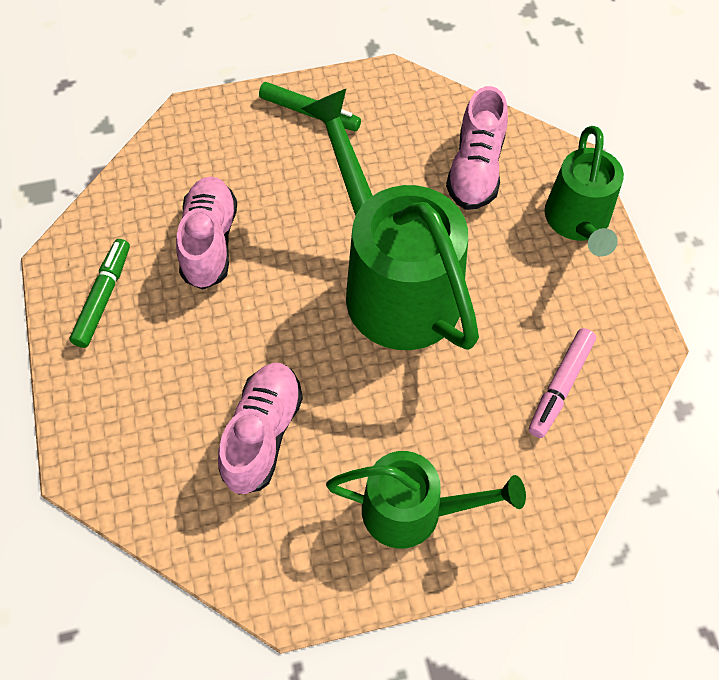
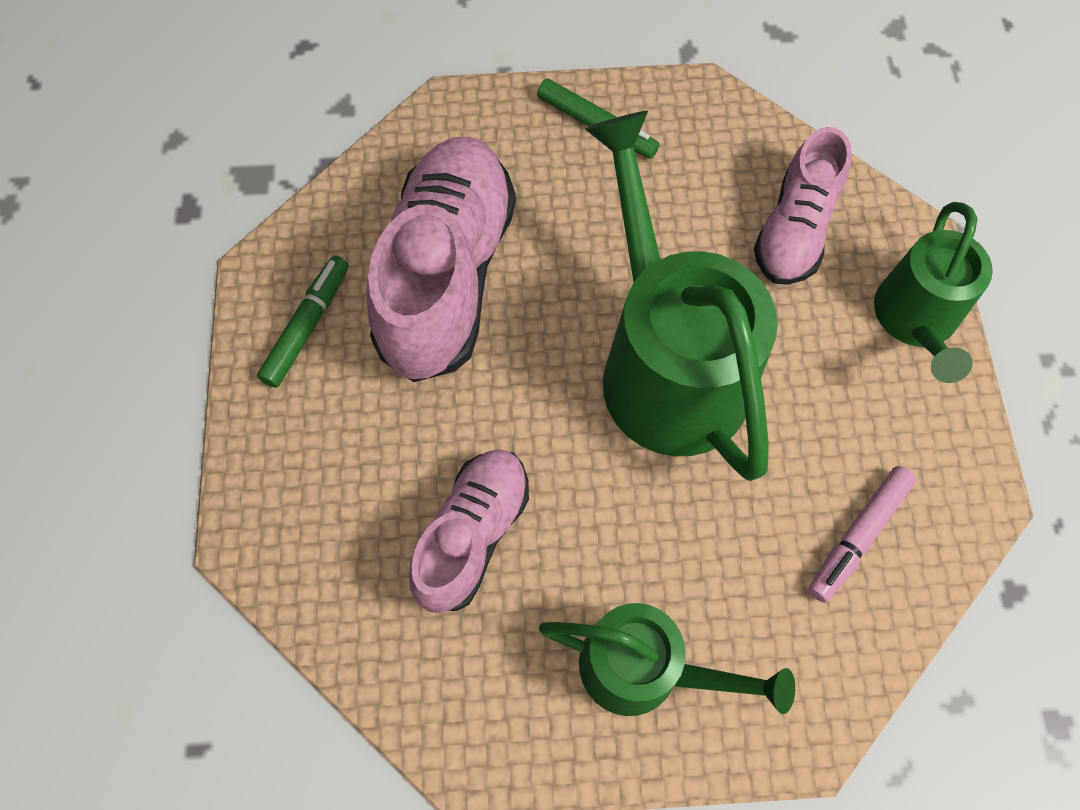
camera: 10 degrees right, 5 degrees up
pink shoe [176,176,237,290] -> pink shoe [366,137,516,382], size x1.67

